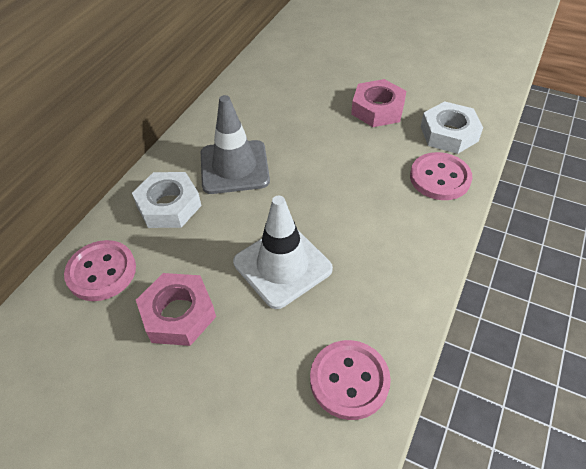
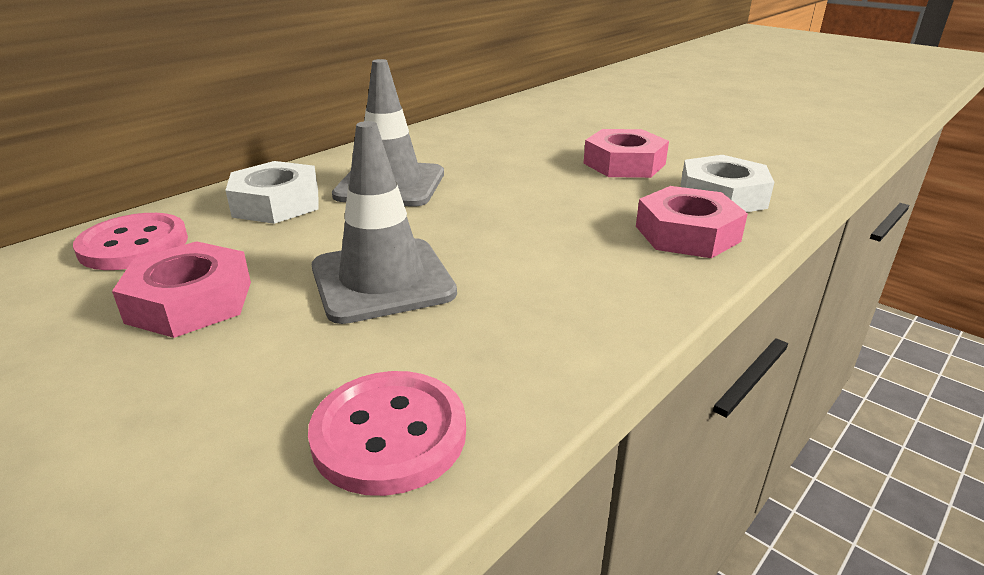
camera: 15 degrees right, 20 degrees down
white traffic cone [233,196,333,309] -> grey traffic cone [312,121,457,324]
pink button [410,152,472,200] -> pink nut [636,186,748,258]

